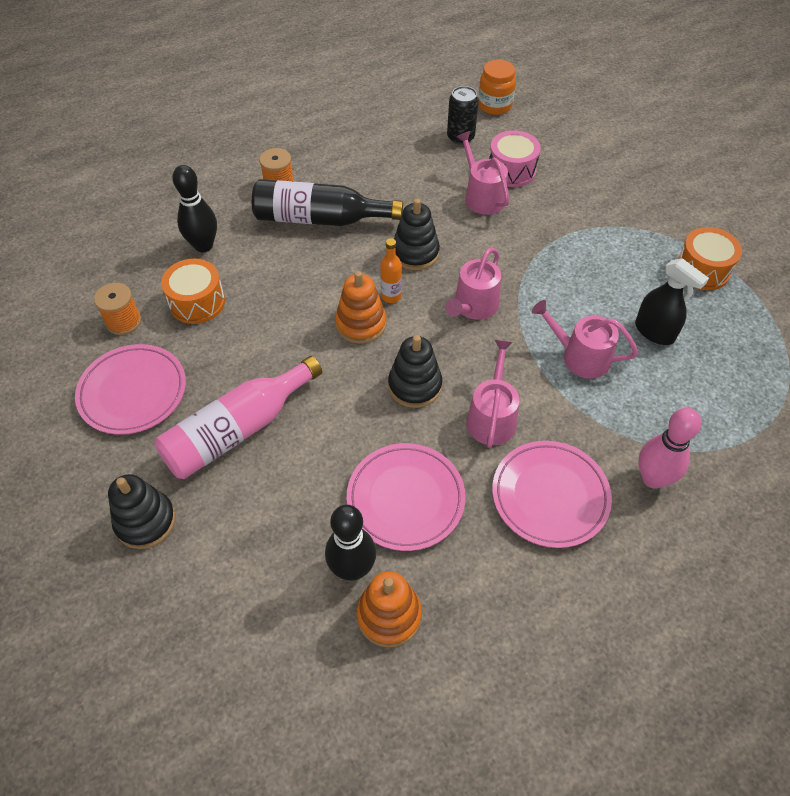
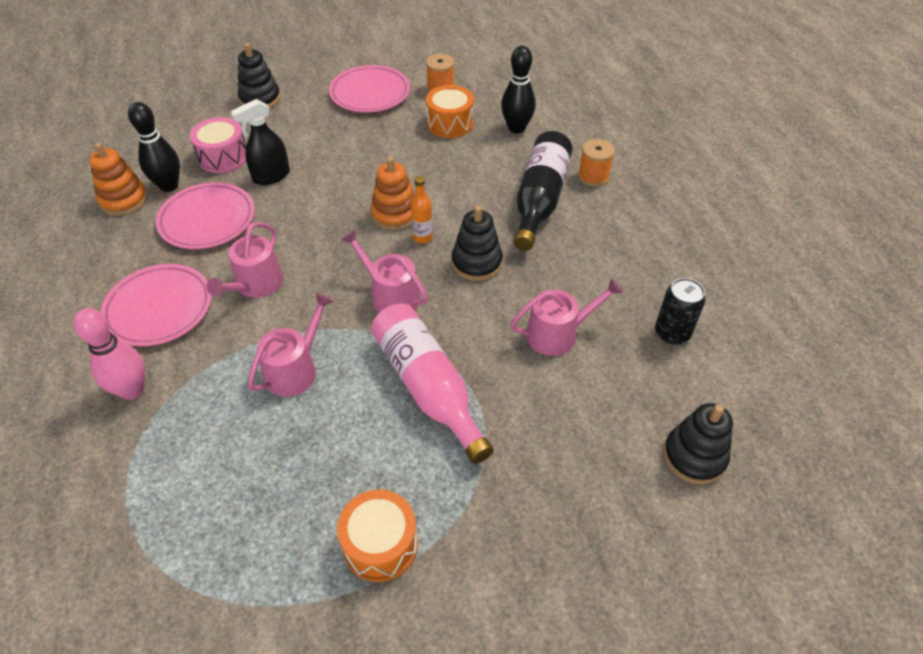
camera: 100 degrees right, 5 degrees down
pink bottle [155,356,322,479] -> pink bottle moved to [371,303,494,464]
black stacking toy [388,335,442,408] -> black stacking toy moved to [663,403,733,484]
pink watering can [466,340,519,448] -> pink watering can turned 90 degrees clockwise [207,222,284,298]
orange jar [478,60,516,115] -> none
pink drum [489,130,541,187] -> pink drum moved to [190,117,246,173]
black spray bottle [635,258,709,345] -> black spray bottle moved to [230,99,290,185]

